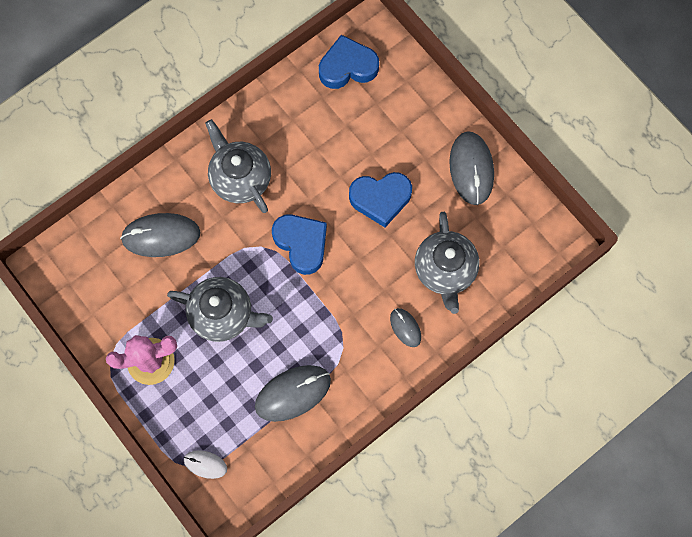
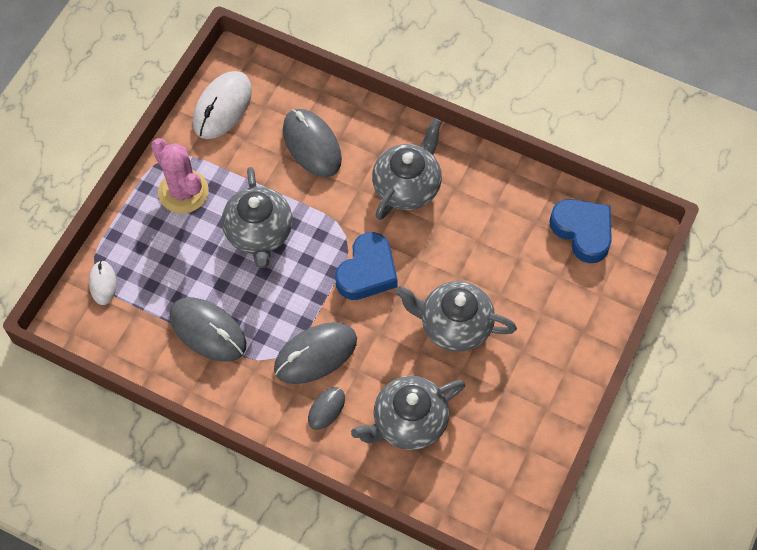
camera: 65 degrees right, 10 degrees down
blue heart [349,172,412,227] -> grey teapot [395,281,517,352]
grey mouse [449,131,494,205] -> grey mouse moved to [274,322,357,384]
none -> white mouse [193,71,252,139]

